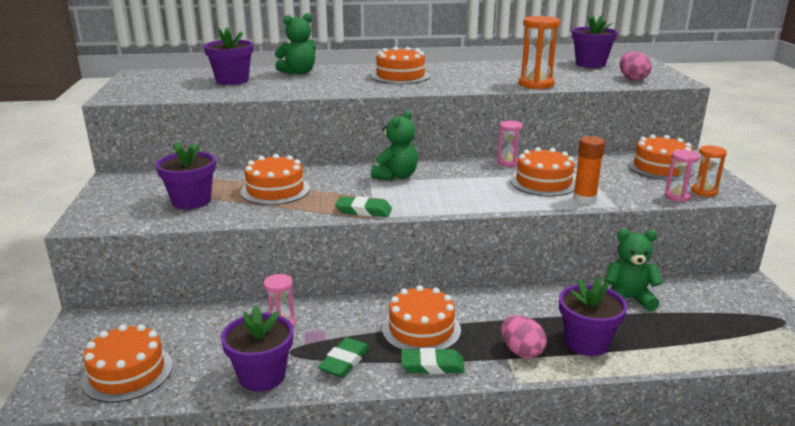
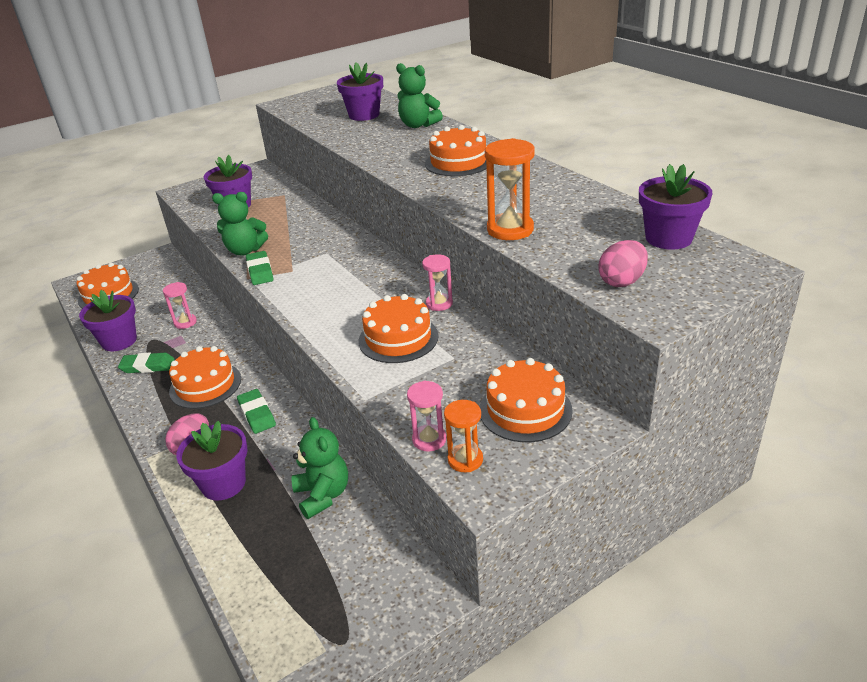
camera: 65 degrees right, 10 degrees up
orange cake [240,154,310,205] -> none
green teddy bear [371,110,418,181] -> green teddy bear moved to [212,192,268,256]
green eraser [401,348,465,374] -> green eraser moved to [237,389,276,434]
orange glue stick [573,136,605,204] -> none

